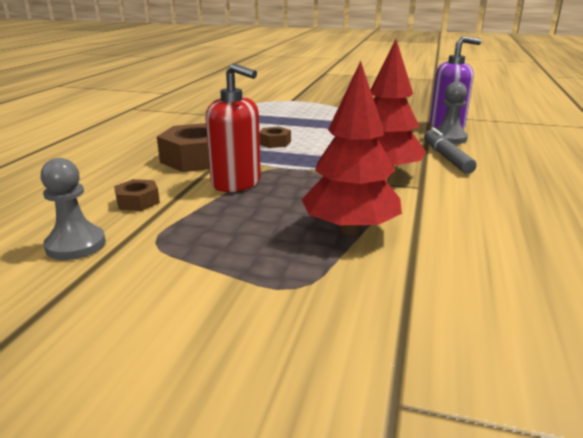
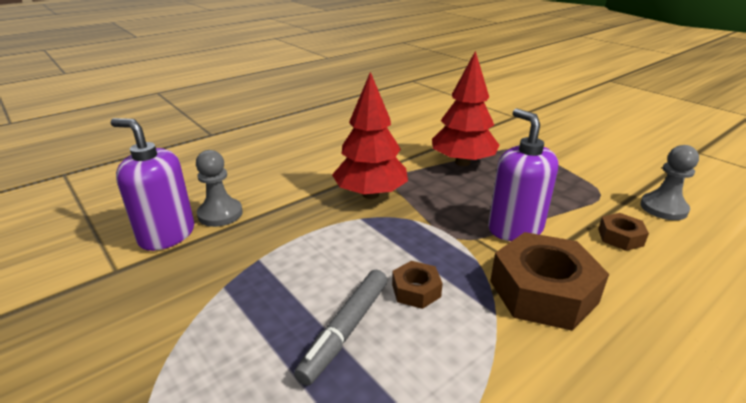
camera: 145 degrees left, 5 degrees up
red soap dispenser [206,63,261,192] -> purple soap dispenser [488,108,558,241]
grey marker [424,128,477,174] -> grey marker moved to [294,270,387,386]

